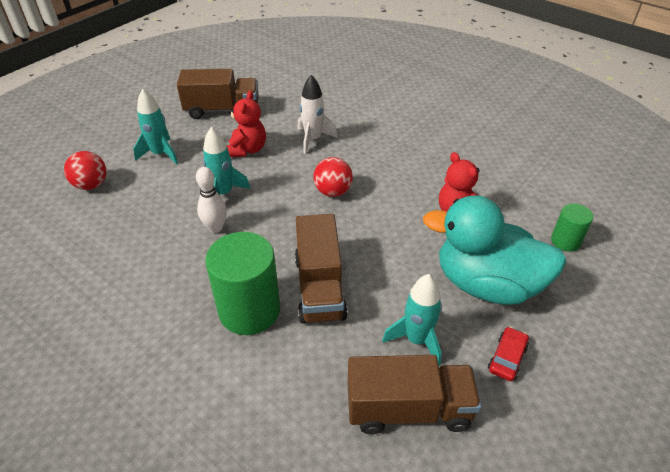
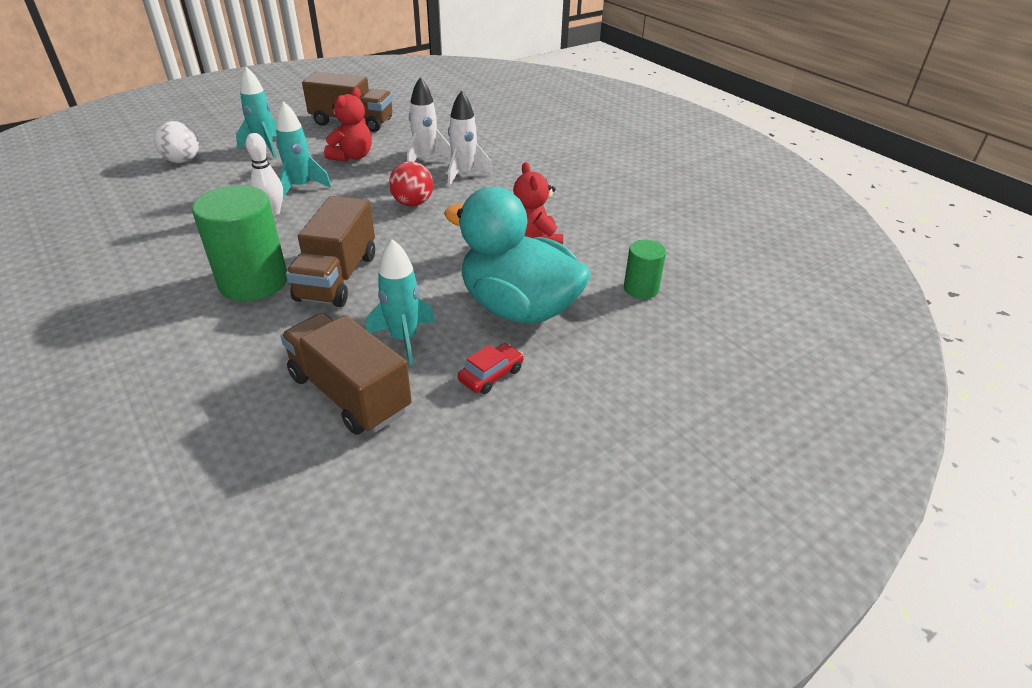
camera: 15 degrees right, 5 degrees down
red ball [64,151,106,190] -> white ball [154,121,199,163]
brown truck [348,355,482,434] -> brown truck turned 150 degrees counterclockwise [281,313,412,435]
none -> white rocket [448,90,493,186]

